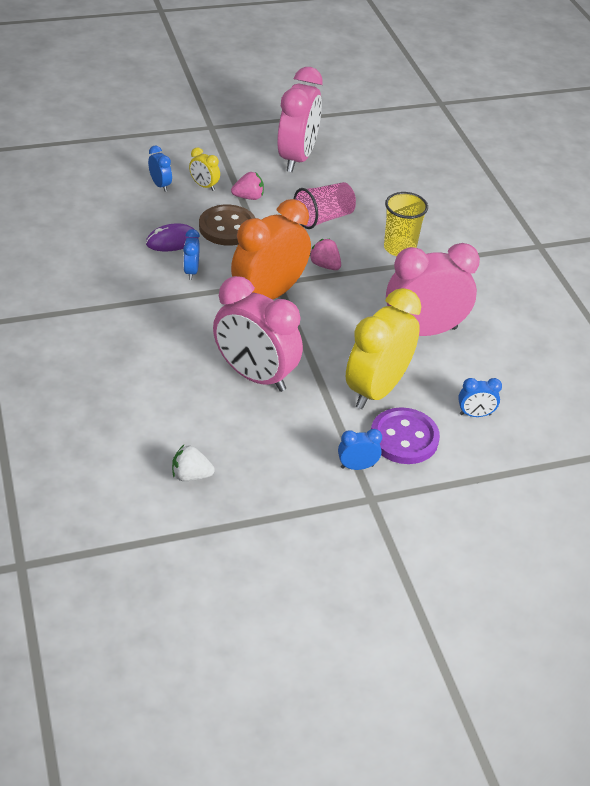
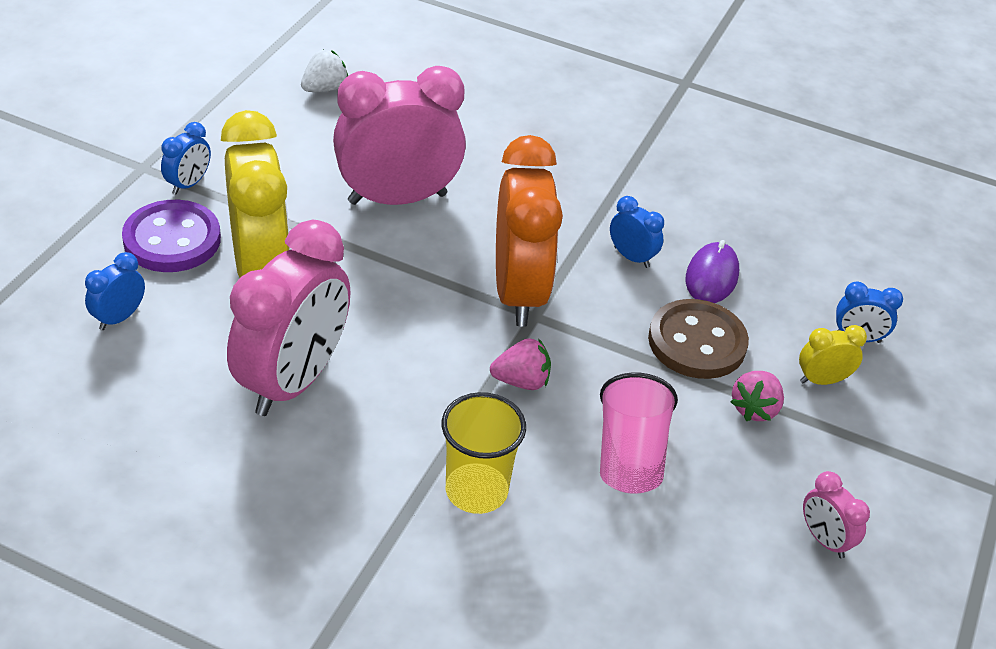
camera: 130 degrees right, 0 degrees up
pink clock [277,67,323,172] -> pink clock [803,471,870,558], size x0.43

